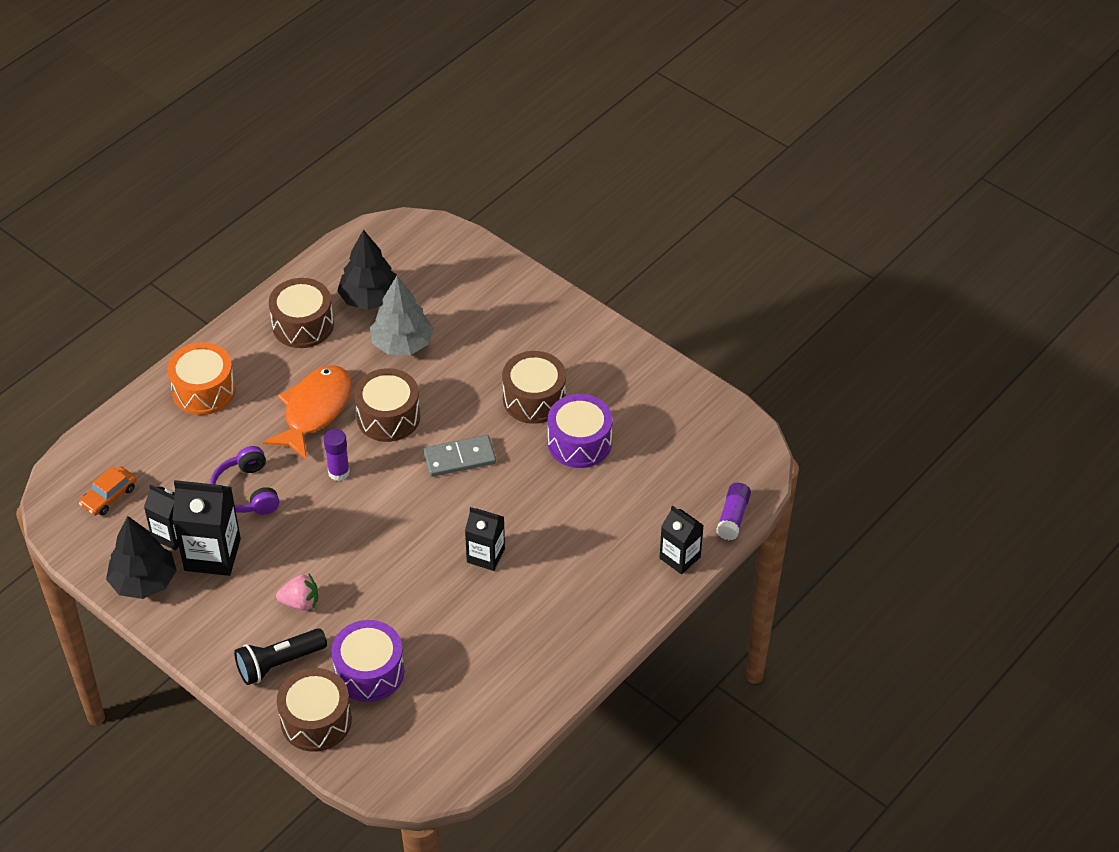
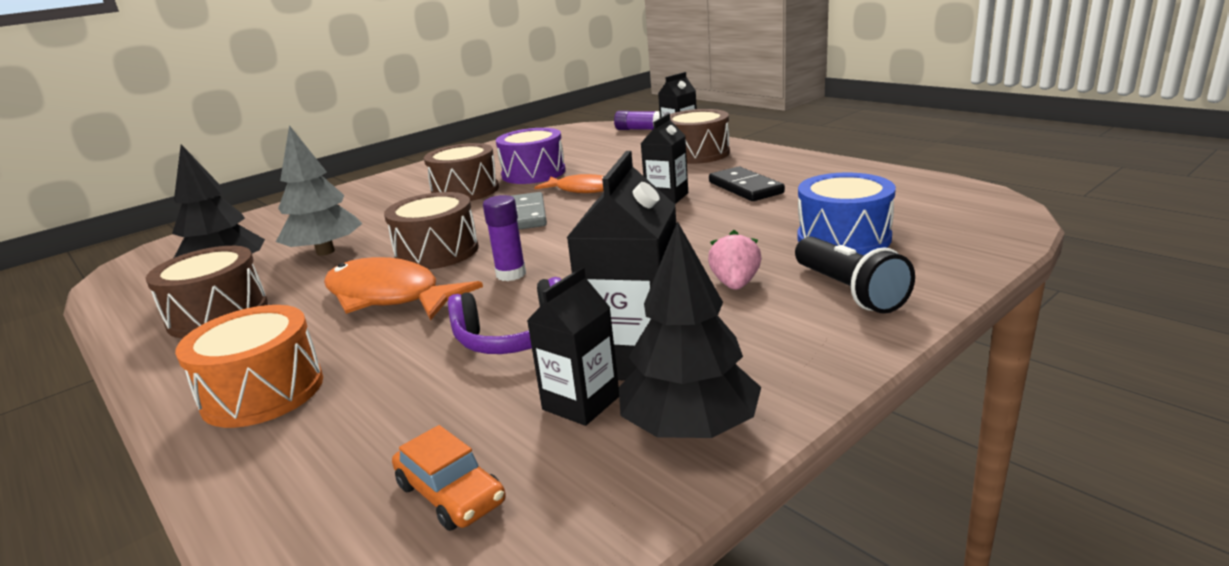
camera: 80 degrees left, 25 degrees down
brown drum [277,668,352,752] -> brown drum moved to [670,109,730,164]
purple drum [331,620,404,702] -> blue drum [797,172,896,255]
none -> orange fish [534,174,605,193]
none -> black domino [709,166,785,201]

